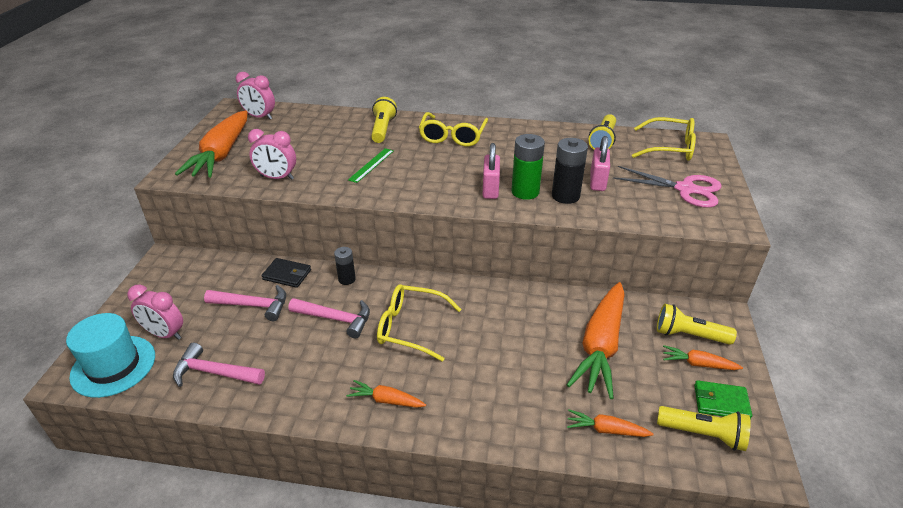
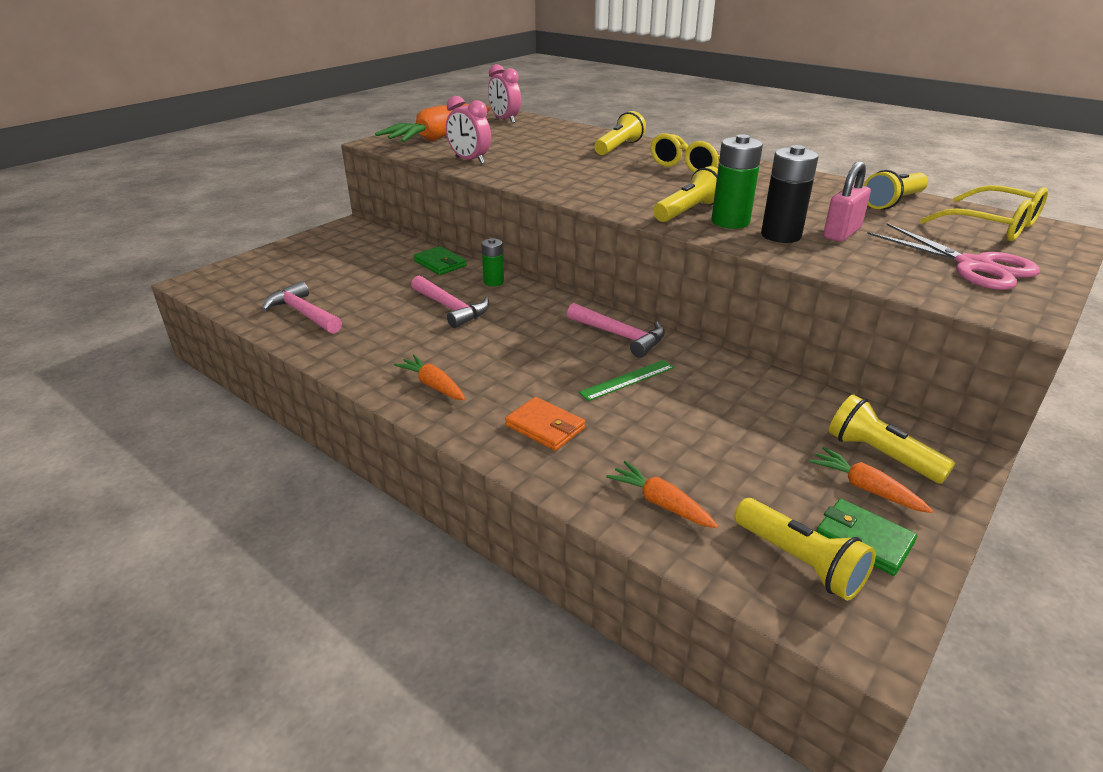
camera: 30 degrees right, 5 degrees down
turquoise hat [66,313,155,398] -> none
pink clock [127,284,183,340] -> none
pink hammer [204,285,286,321] -> pink hammer moved to [567,303,665,358]
black wallet [261,258,311,288] -> green wallet [414,246,467,275]
black battery [334,247,356,285] -> green battery [481,238,504,286]
green ruler [348,148,394,183] -> green ruler moved to [579,360,674,401]
yellow glasses [377,284,461,362] -> none
pink padlock [483,143,500,199] -> yellow flashlight [653,166,718,222]
orange carrot [567,282,624,399] -> none
none -> orange wallet [505,397,585,451]

